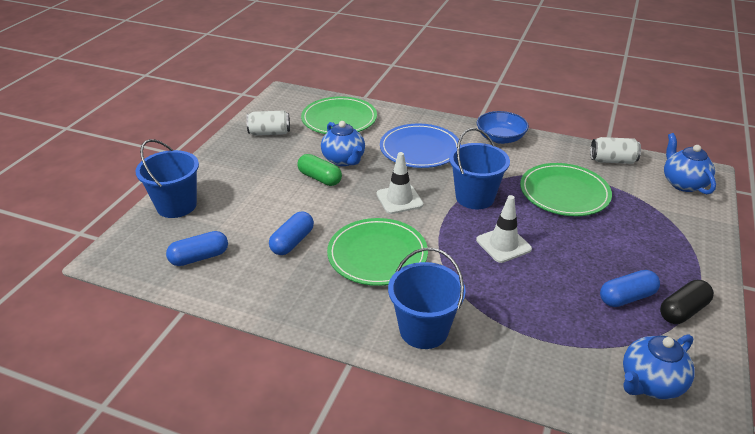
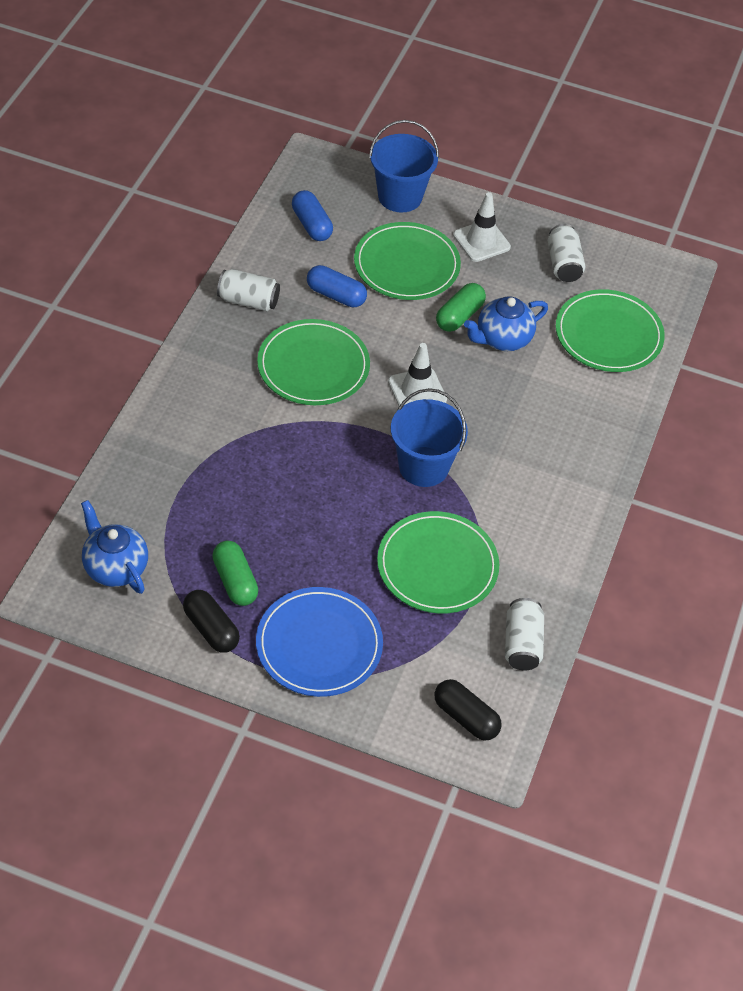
camera: 85 degrees right, 15 degrees up
blue plate [380,124,461,168] -> blue plate moved to [256,587,383,697]
blue bucket [388,248,466,349] -> none
white traffic cone [476,195,532,263] -> white traffic cone moved to [453,192,511,262]
blue bowl [477,111,529,144] -> none
blue capsule [600,270,660,307] -> green capsule [212,541,258,606]
blue teapot [664,133,716,194] -> black capsule [434,679,502,741]
none -> white can [217,269,280,311]
none -> green plate [354,222,461,300]

